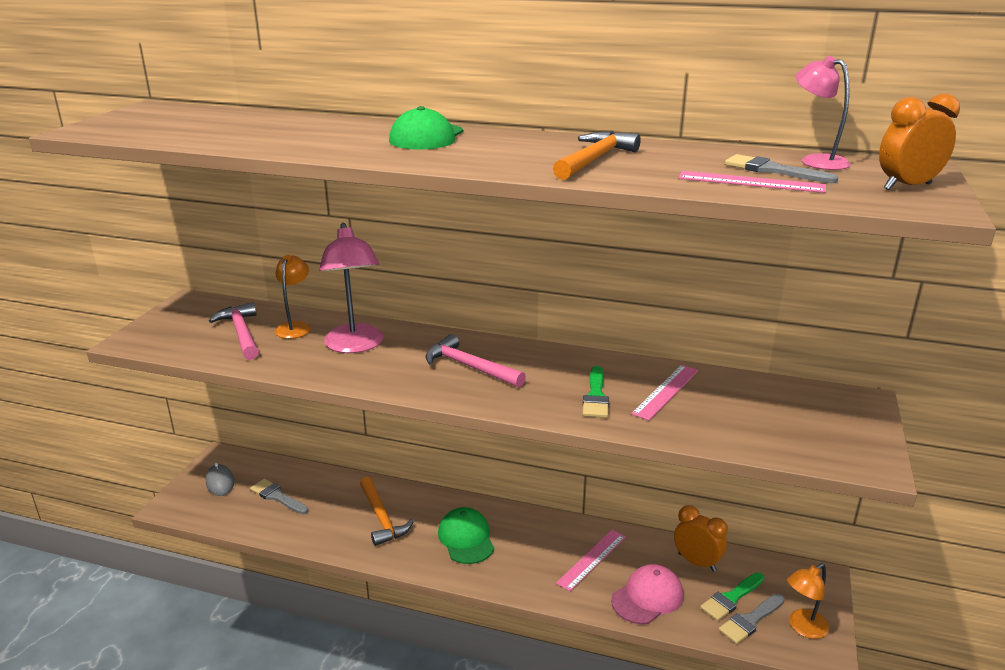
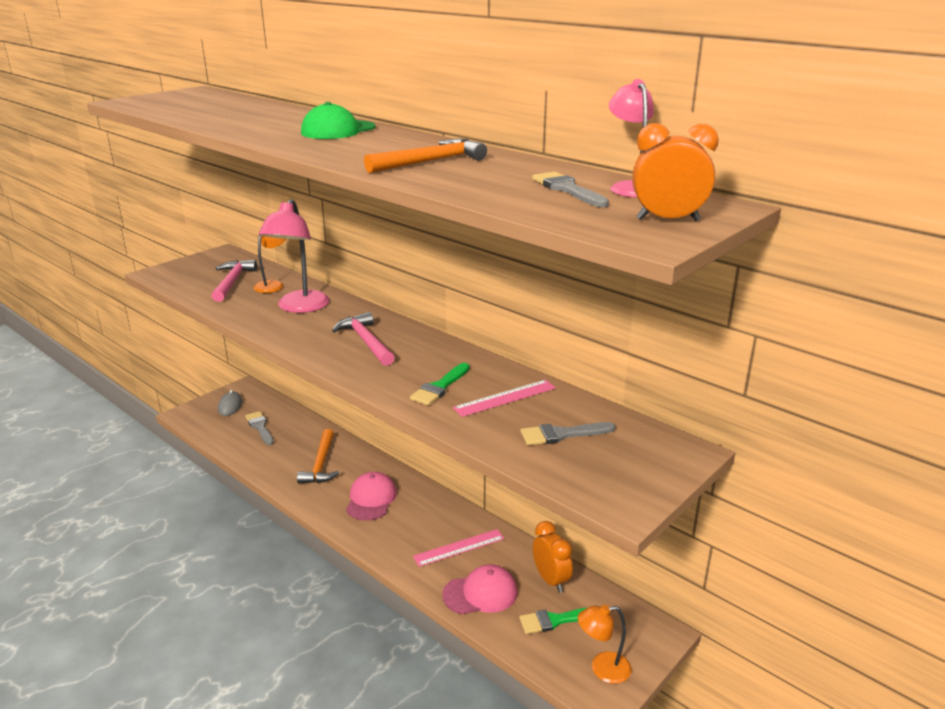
camera: 25 degrees right, 0 degrees up
green cap [438,507,494,564] -> pink cap [346,472,397,520]
pink ruler [679,171,826,193] -> none
grey brush [719,593,785,644] -> grey brush moved to [521,422,616,445]

